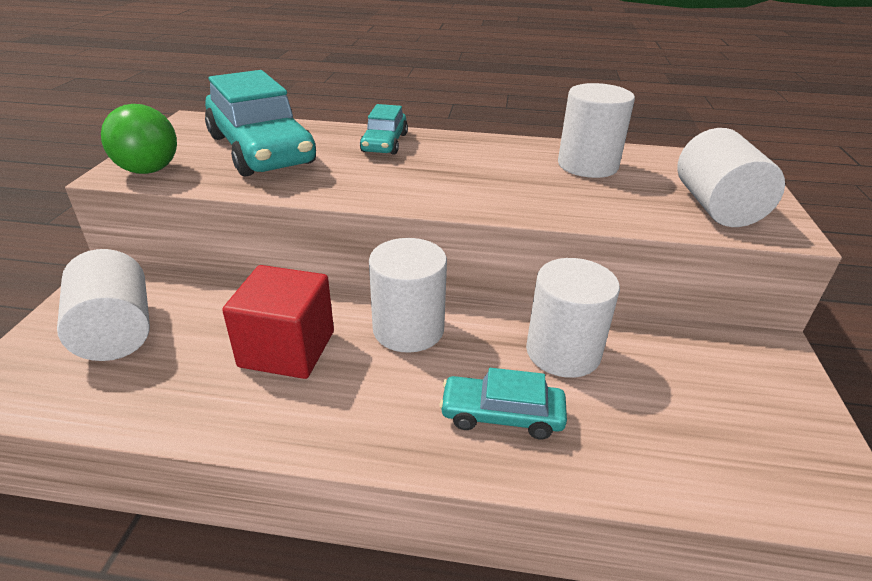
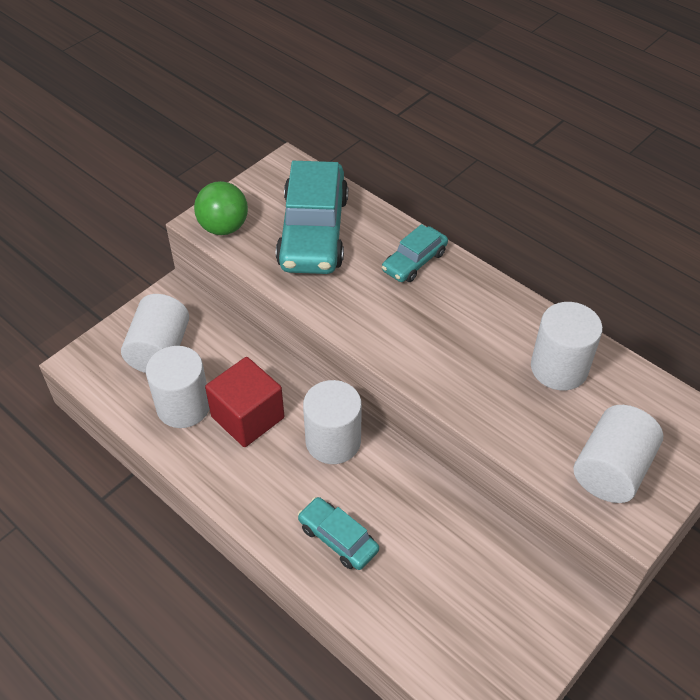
camera: 35 degrees right, 15 degrees up
white cylinder [526,258,620,378] -> white cylinder moved to [146,346,209,428]

